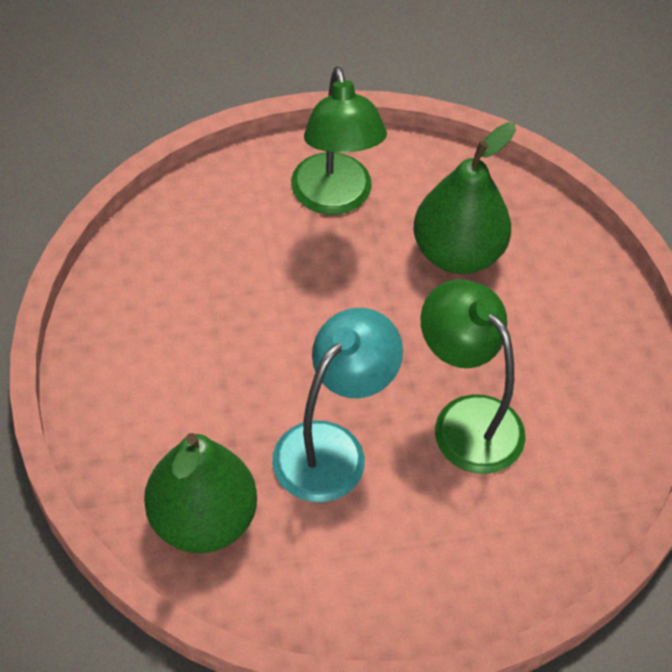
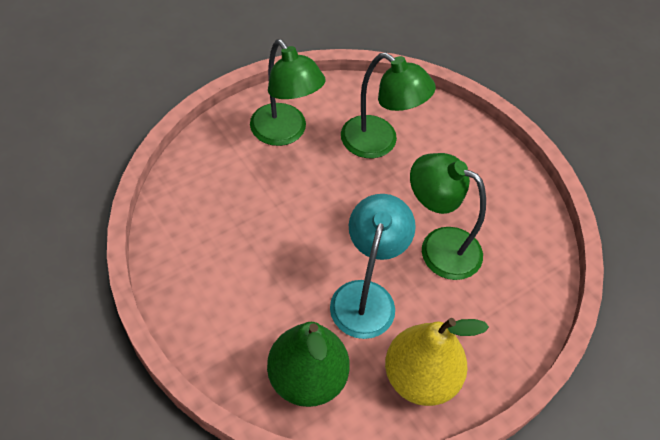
camera: 25 degrees left, 0 degrees up
green pear [414,123,516,274] -> green lamp [341,53,436,158]
none -> yellow pear [385,318,489,406]

